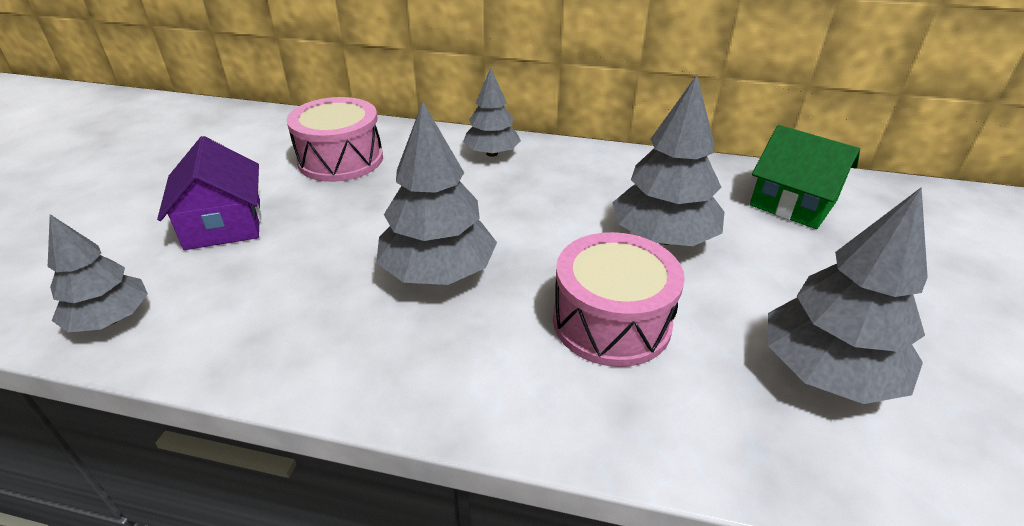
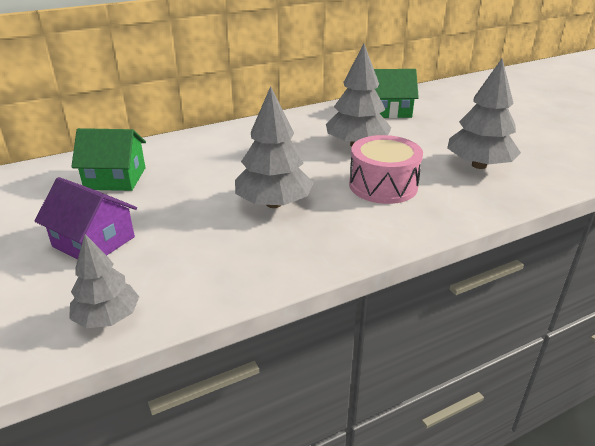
camera: 40 degrees left, 5 degrees down
pink drum [287,97,383,182] -> green house [71,128,146,191]
grey tree [463,68,521,157] -> none

